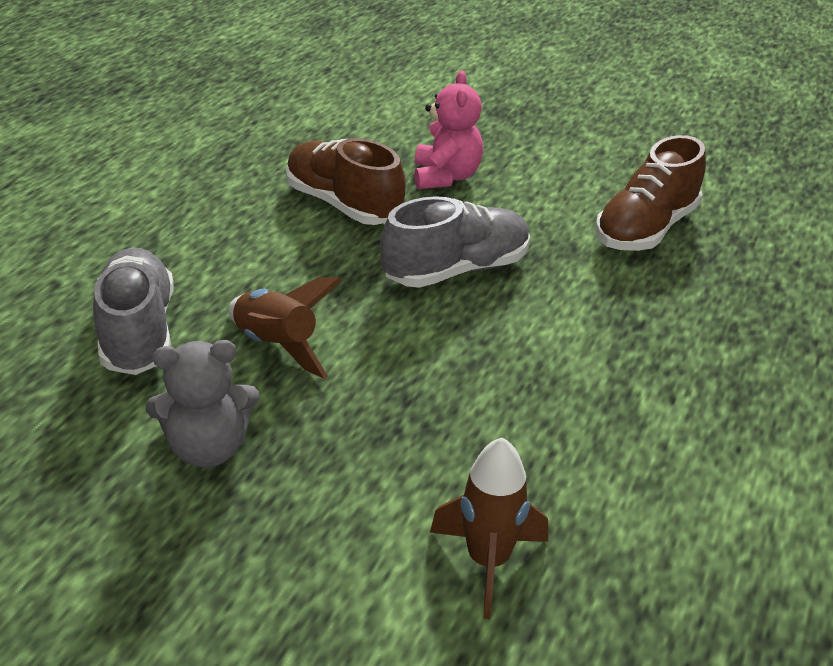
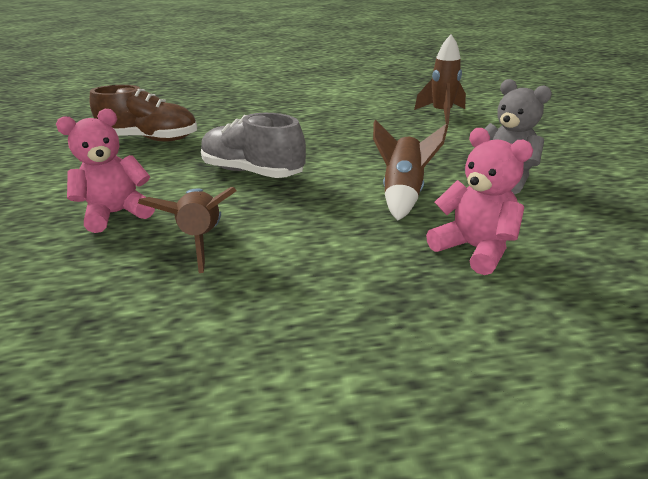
camera: 120 degrees left, 5 degrees down
grey shoe [93,248,174,375] -> pink teddy bear [426,128,533,275]
brown shoe [286,138,406,225] -> brown rocket [138,187,237,273]

